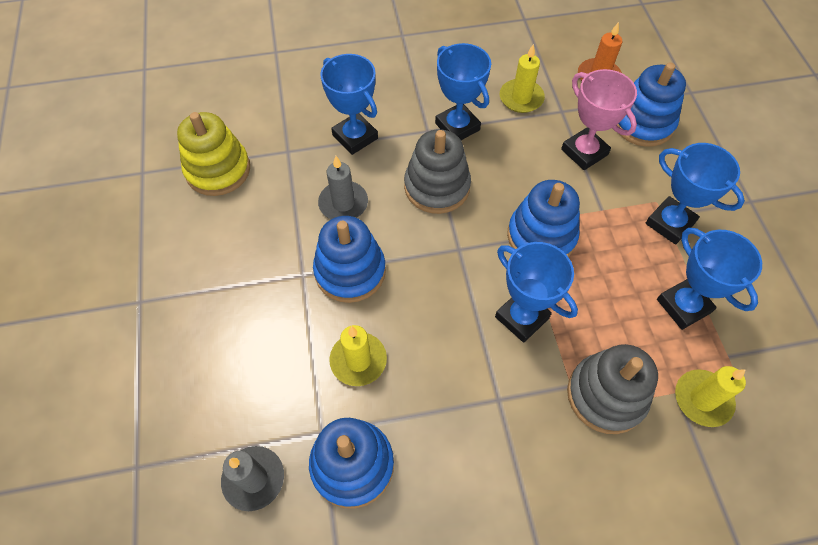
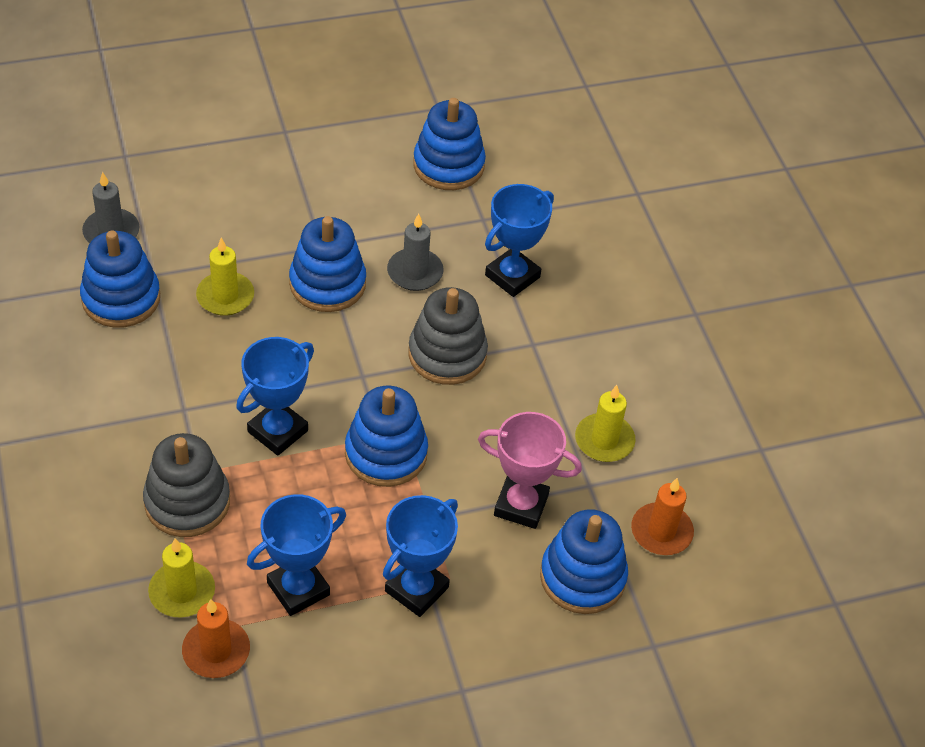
camera: 80 degrees right, 10 degrees down
yellow stacking toy [177,112,250,196] -> blue stacking toy [413,98,486,190]
blue trophy [435,43,491,140] -> none
pink trophy [561,69,637,170] -> pink trophy turned 60 degrees clockwise [478,412,582,529]
none -> orange candle [182,599,250,678]

